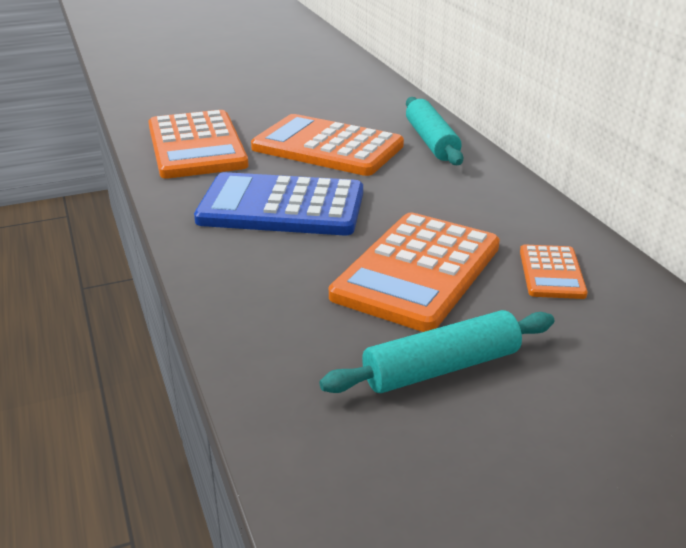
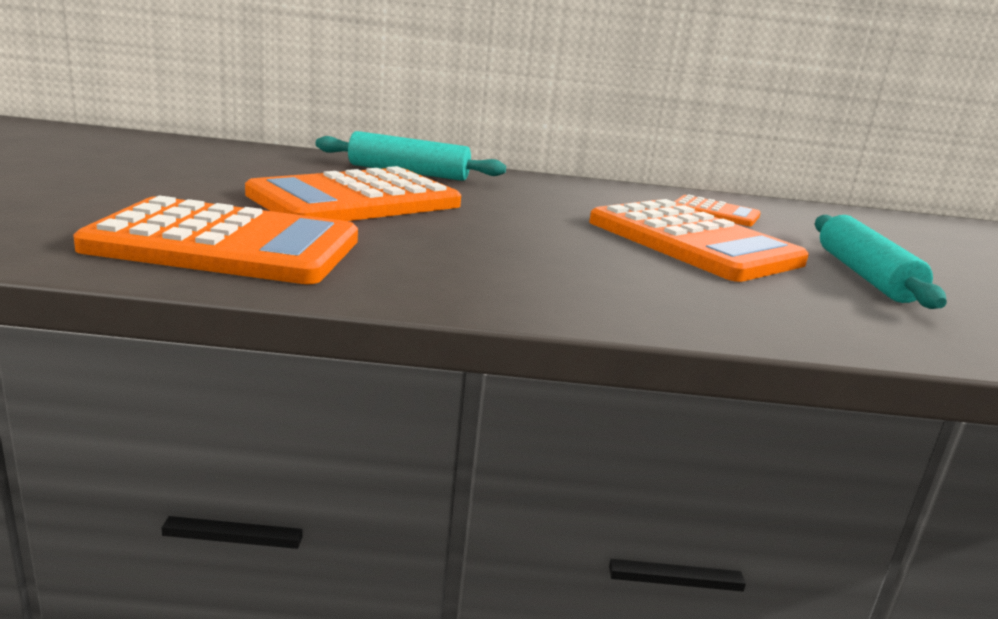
camera: 70 degrees left, 10 degrees down
blue calculator [194,172,363,235] -> none

